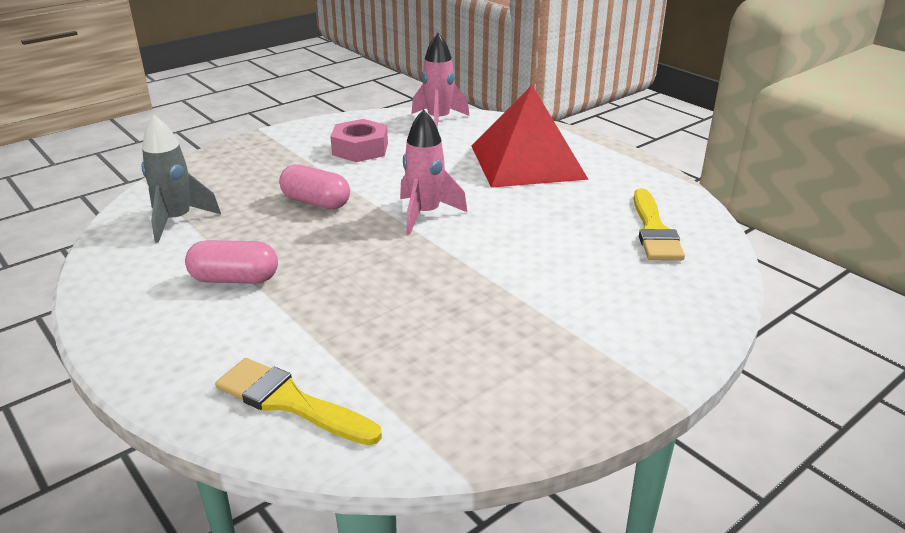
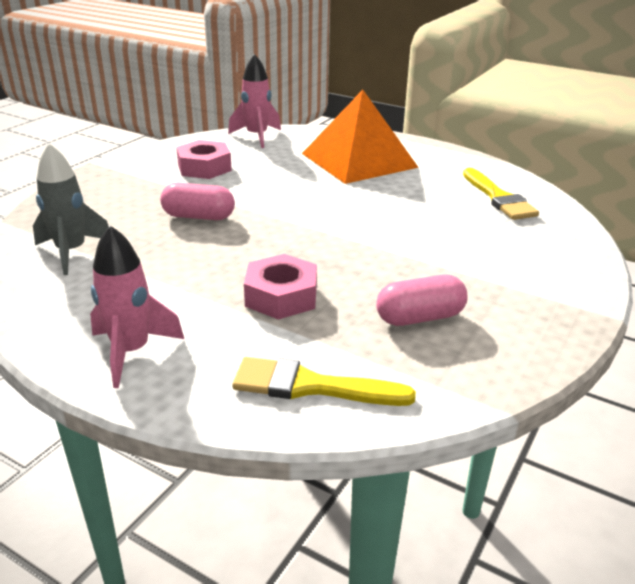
camera: 20 degrees left, 0 degrees up
pink capsule [185,240,278,283] -> pink capsule moved to [376,275,468,326]
pink rocket [400,109,468,235] -> pink rocket moved to [90,225,184,388]
red pyramid [472,85,589,188] -> orange pyramid [302,90,419,184]
none -> pink nut [244,254,317,319]

